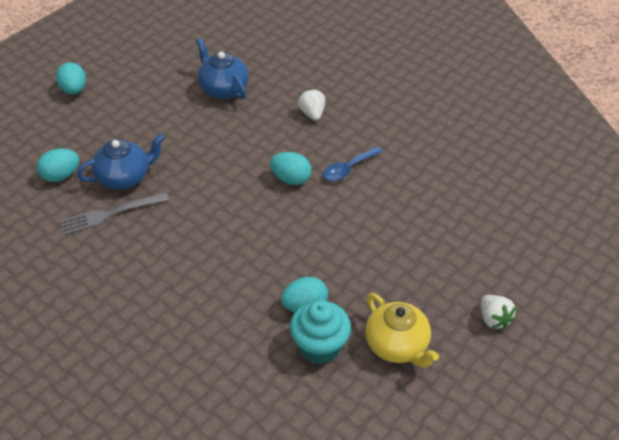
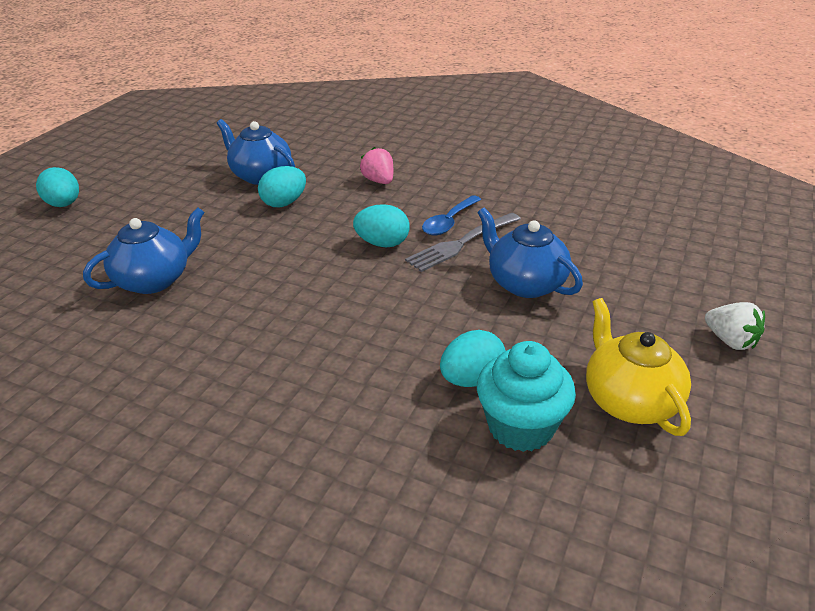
camera: 15 degrees left, 10 degrees down
turquoise egg [37,148,79,182] -> turquoise egg moved to [258,166,306,207]
grey fork [60,192,169,235] -> grey fork moved to [405,213,521,272]
white strawberry [298,89,325,121] -> pink strawberry [360,147,394,184]
yellow teapot [365,293,439,368] -> yellow teapot turned 150 degrees counterclockwise [586,298,691,436]
none -> blue teapot [477,208,583,298]

